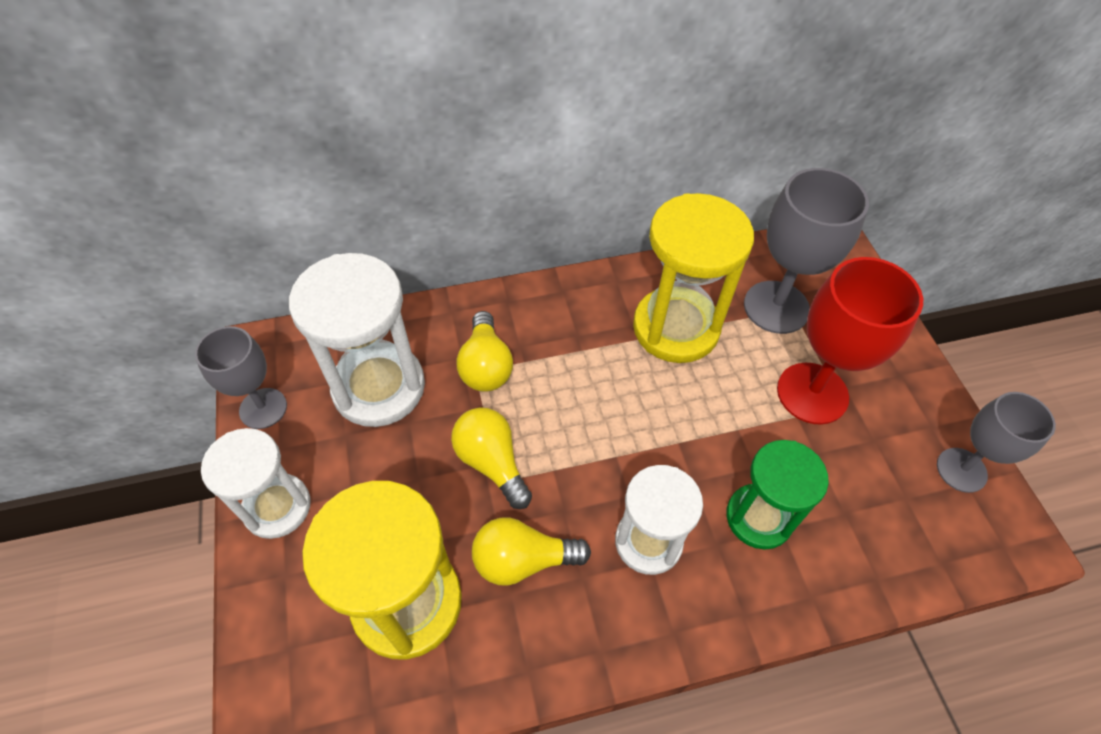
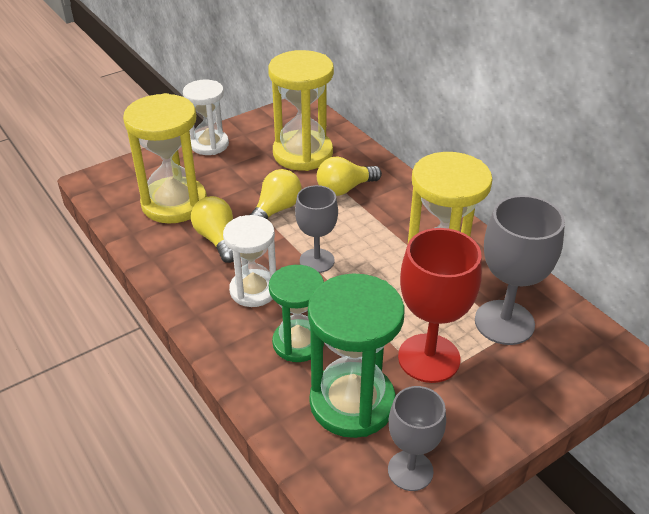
camera: 70 degrees right, 15 degrees down
grey goblet [195,326,287,429] -> grey goblet moved to [295,185,338,273]
white hourglass [289,253,425,427] -> yellow hourglass [268,50,334,171]
none -> green hourglass [308,273,405,438]

